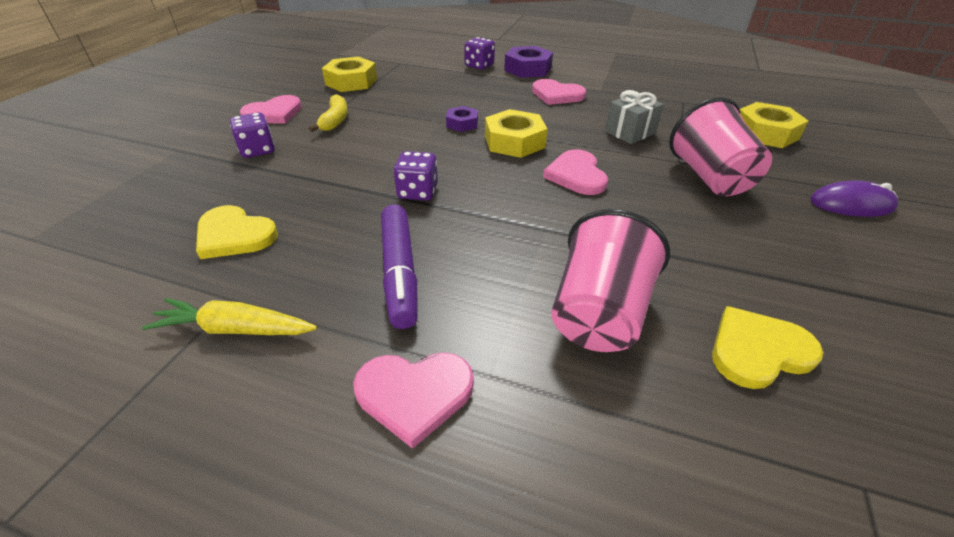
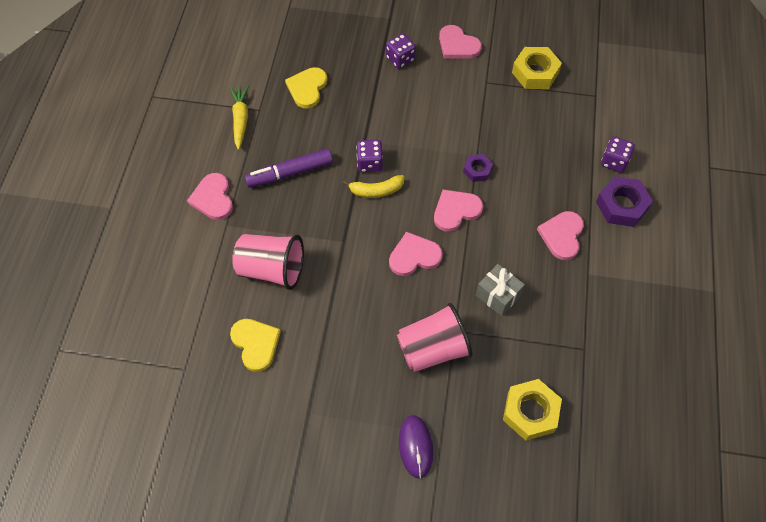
camera: 80 degrees right, 20 degrees up
yellow banana [309,95,348,132] -> yellow banana moved to [343,175,405,198]
yellow nut [485,109,547,158] -> pink heart [434,189,483,232]

